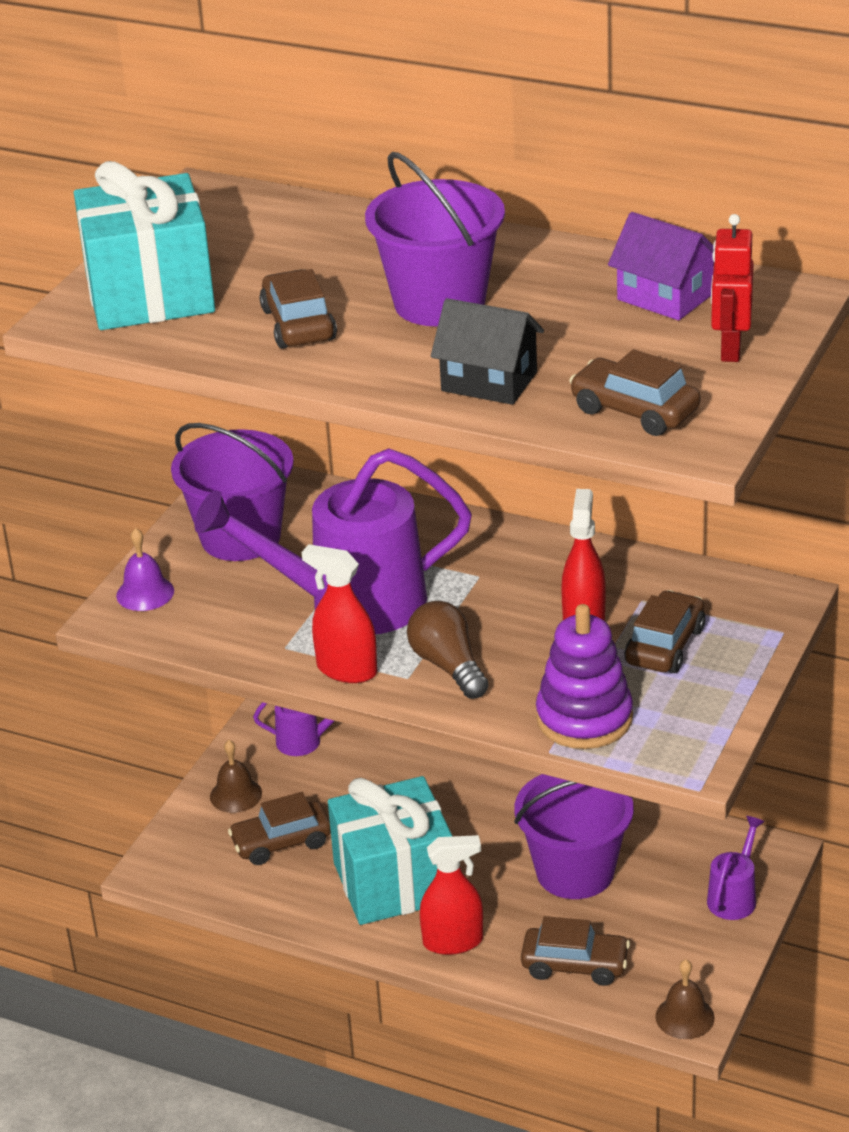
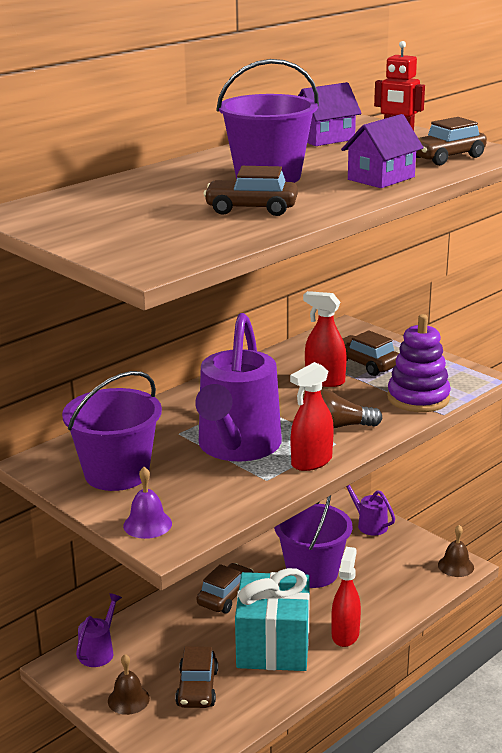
camera: 70 degrees left, 10 degrees down
turquoise gift [74,161,215,330] -> none
black house [431,298,544,405] -> purple house [341,114,424,188]
brown car [521,916,630,986] -> brown car moved to [197,563,254,613]

